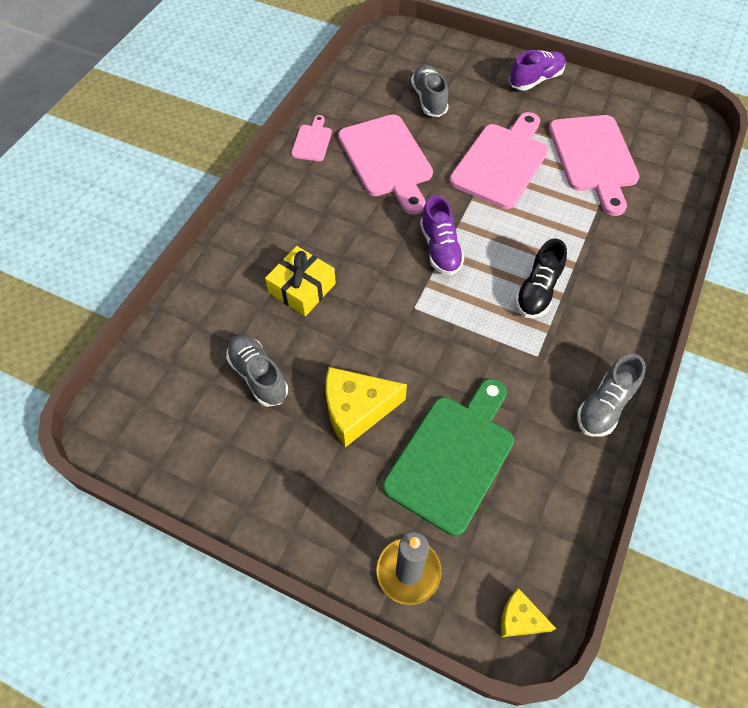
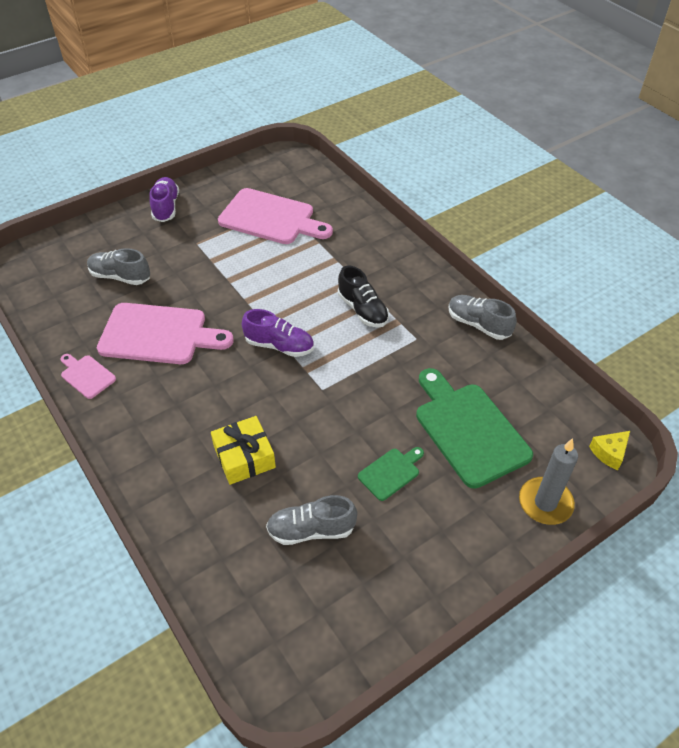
camera: 60 degrees left, 10 degrees down
yellow cheese [326,367,407,447] -> green cutting board [358,447,424,501]
pink cutting board [449,112,548,209] -> none
grey shoe [577,354,646,437] -> grey shoe turned 150 degrees clockwise [448,295,517,340]

